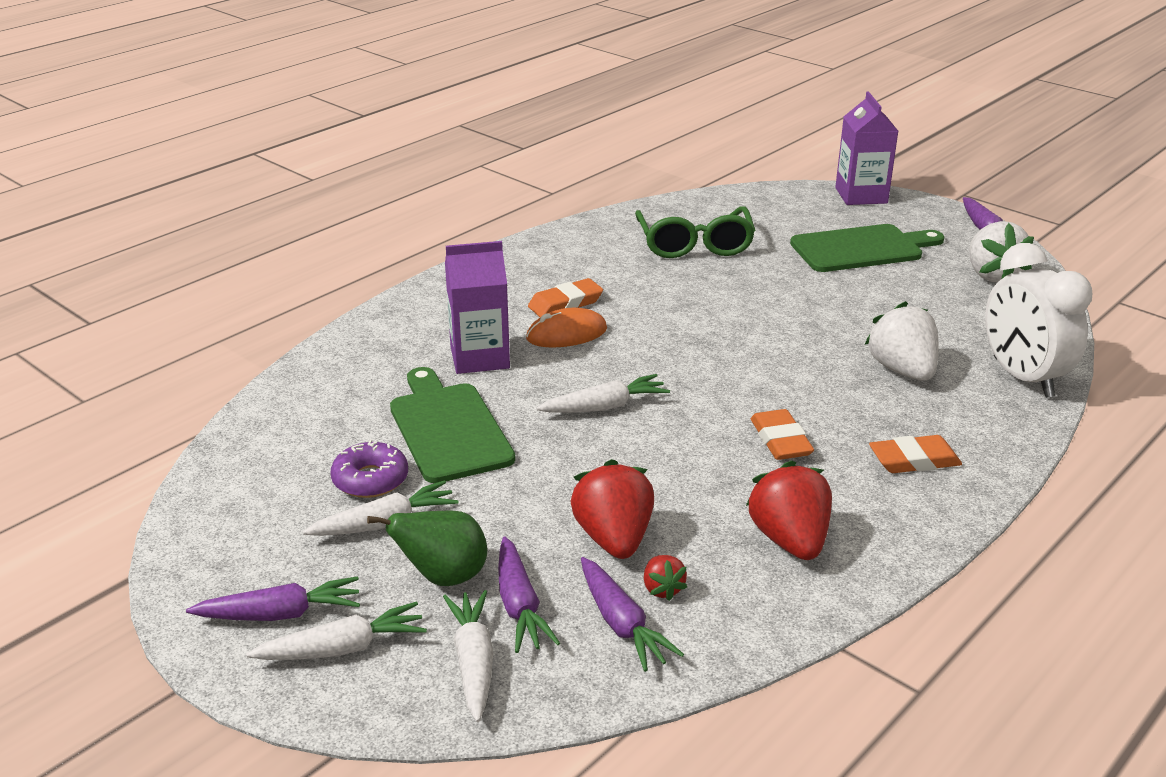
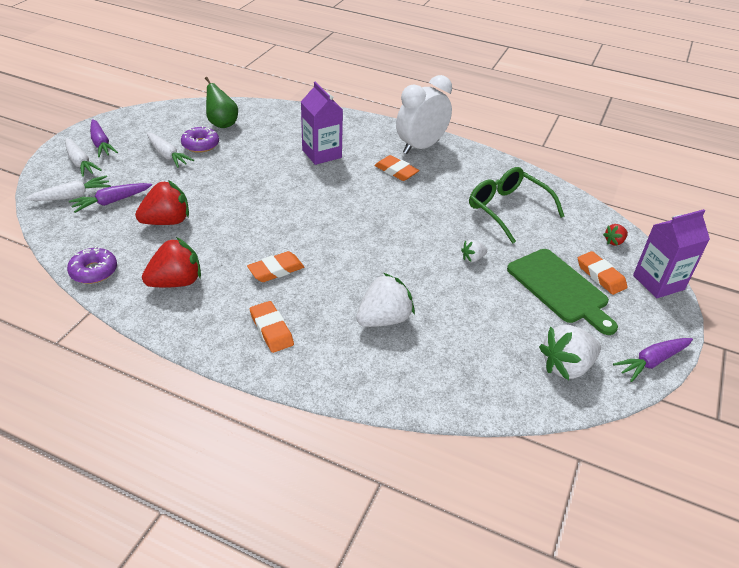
camera: 70 degrees right, 10 degrees up
green pear [367,510,487,586] -> green pear moved to [205,77,238,128]
green cutting board [390,367,515,483] -> none
orange mouse [526,308,607,348] -> none
white carrot [536,374,670,413] -> none
purple carrot [581,557,684,672] -> none
green glasses [635,206,755,258] -> green glasses turned 75 degrees clockwise [469,167,564,244]
red strawberry [644,555,687,601] -> red strawberry moved to [603,224,628,246]
white clock [985,243,1092,398] -> white clock moved to [396,75,452,154]
none -> purple donut [67,246,117,284]
none -> white strawberry [461,240,487,262]
none -> orange eraser [578,251,627,295]

